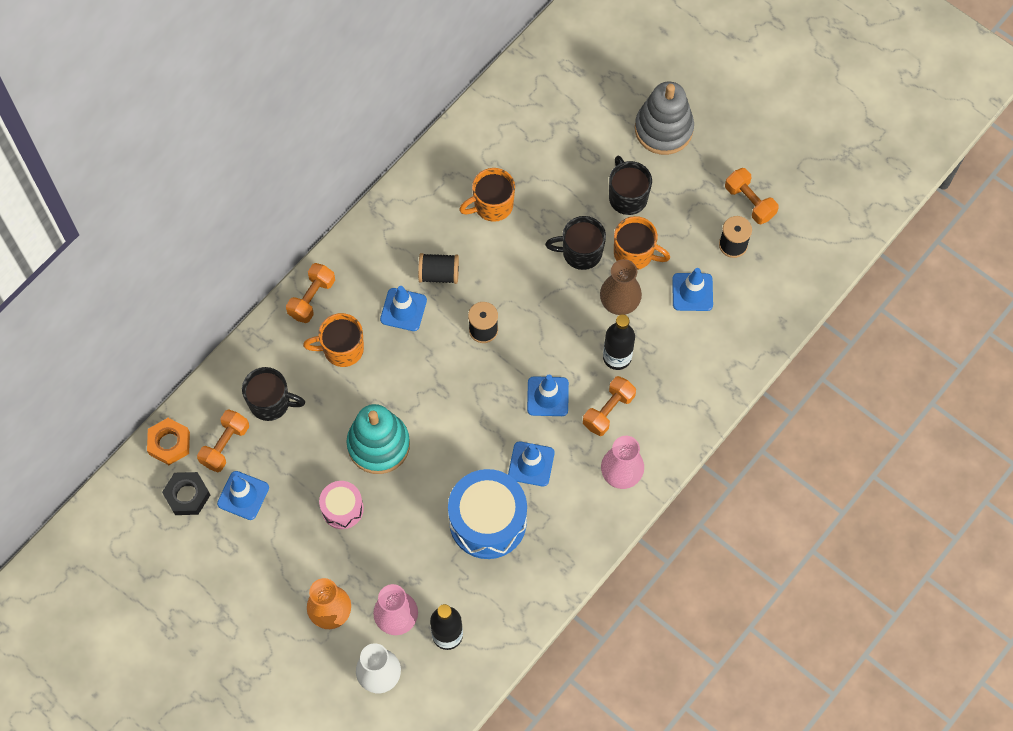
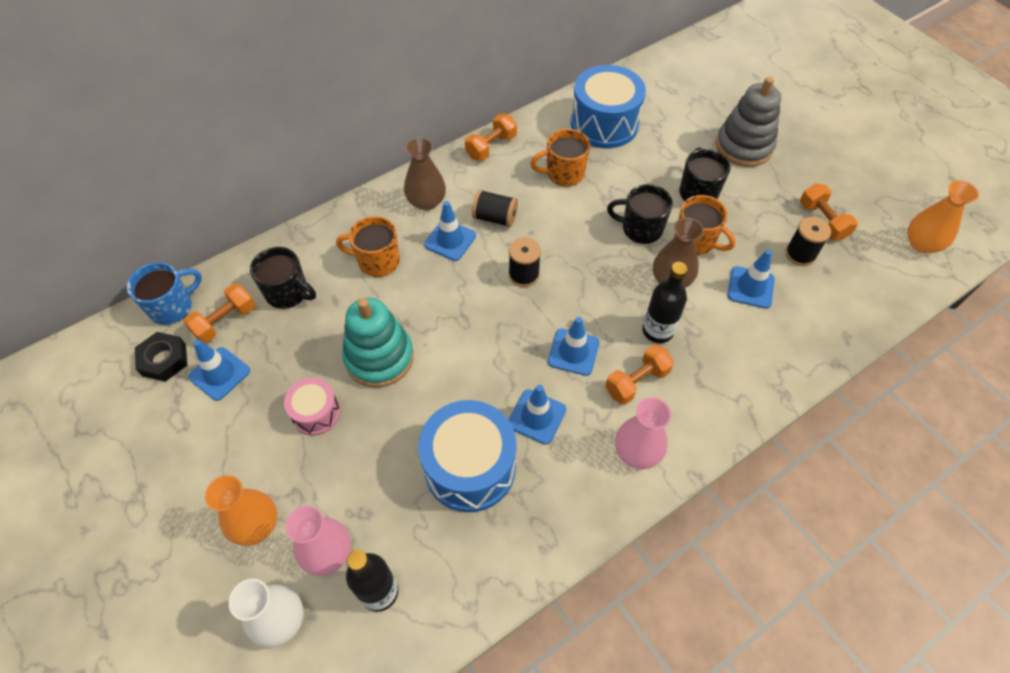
camera: 15 degrees right, 10 degrees down
orange nut [147,418,190,465] -> blue mug [127,262,202,325]
orange dumbbell [286,263,335,323] -> orange dumbbell moved to [465,114,517,161]
none -> brown vase [404,137,446,211]
none -> blue drum [571,65,646,148]
none -> orange vase [907,180,979,253]

